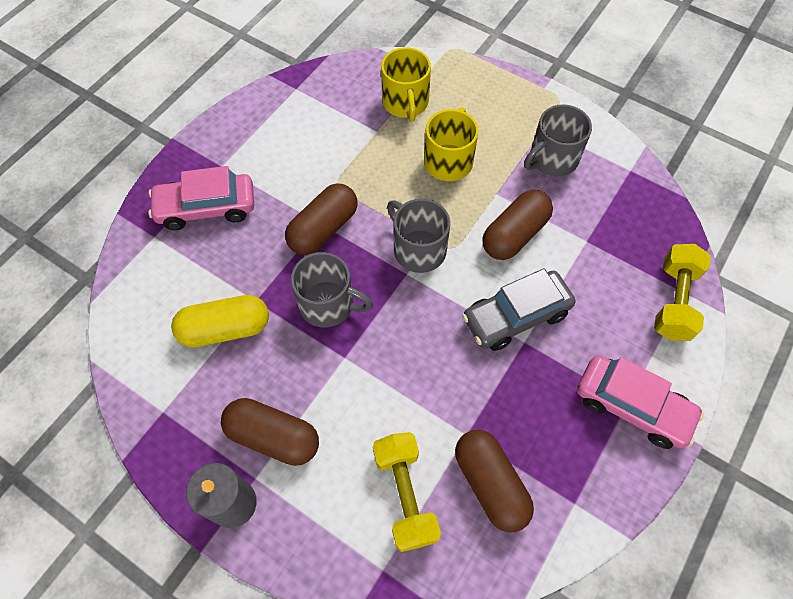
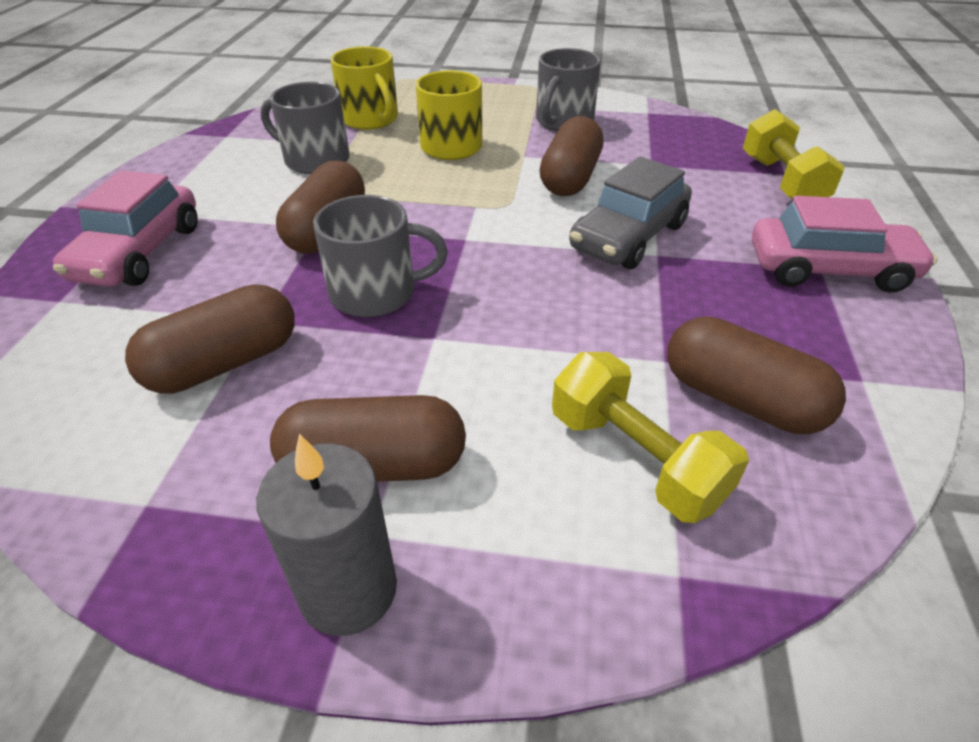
camera: 25 degrees left, 20 degrees down
pink car [148,166,254,230] -> pink car turned 45 degrees counterclockwise [53,170,198,287]
yellow capsule [171,295,269,347] -> brown capsule [125,284,295,394]
grey mug [387,198,450,273] -> grey mug moved to [261,82,350,174]

